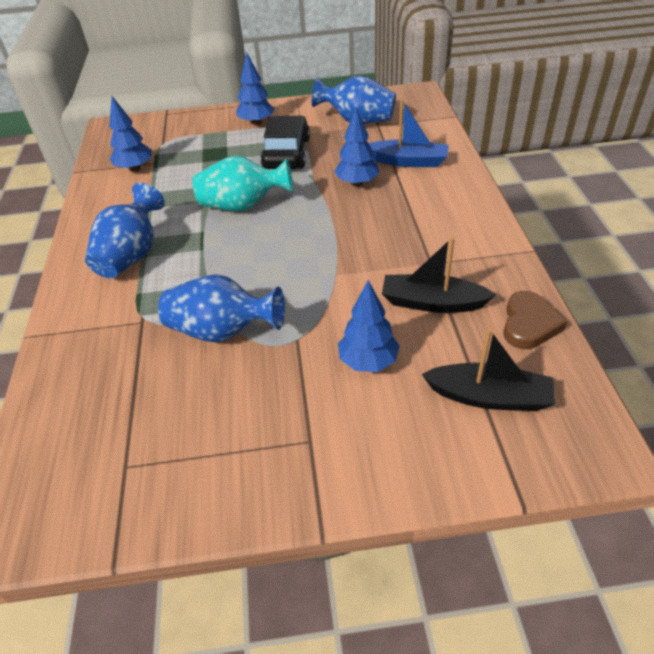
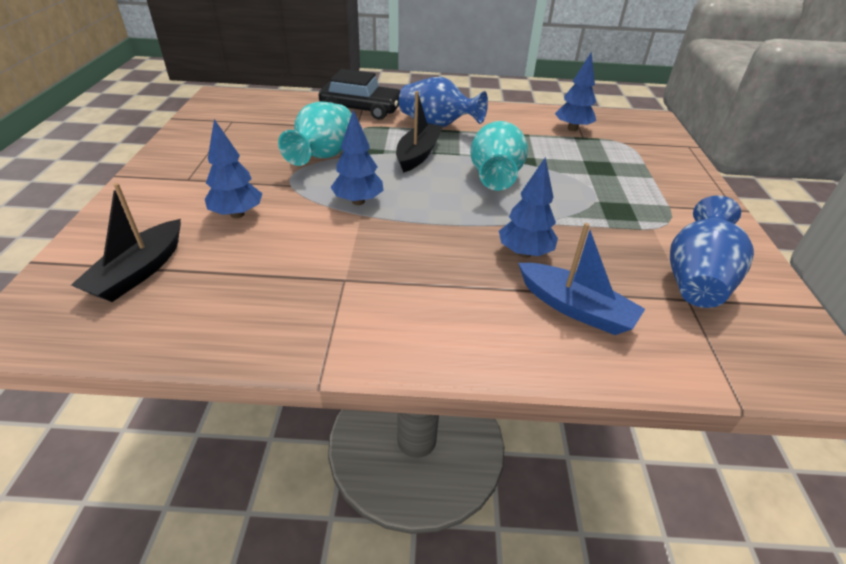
camera: 95 degrees right, 5 degrees down
blue vase [158,274,285,343] -> turquoise vase [278,101,352,166]
blue tree [237,52,274,125] -> blue tree moved to [330,110,384,205]
black car [260,116,310,169] -> black car moved to [318,69,401,120]
blue boat [368,100,449,167] -> blue boat turned 75 degrees counterclockwise [518,223,645,335]
black boat [382,237,496,313] -> black boat moved to [396,91,443,173]
brown heart [503,291,567,349] -> none

